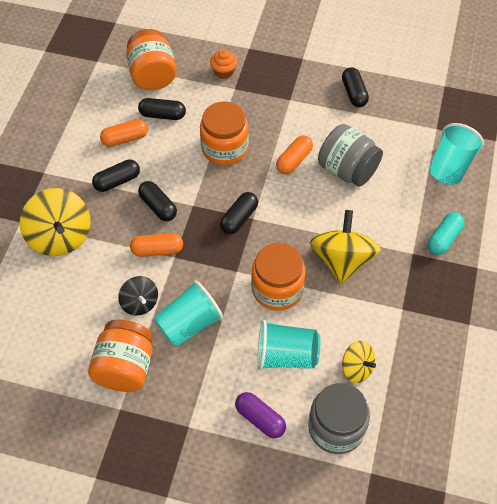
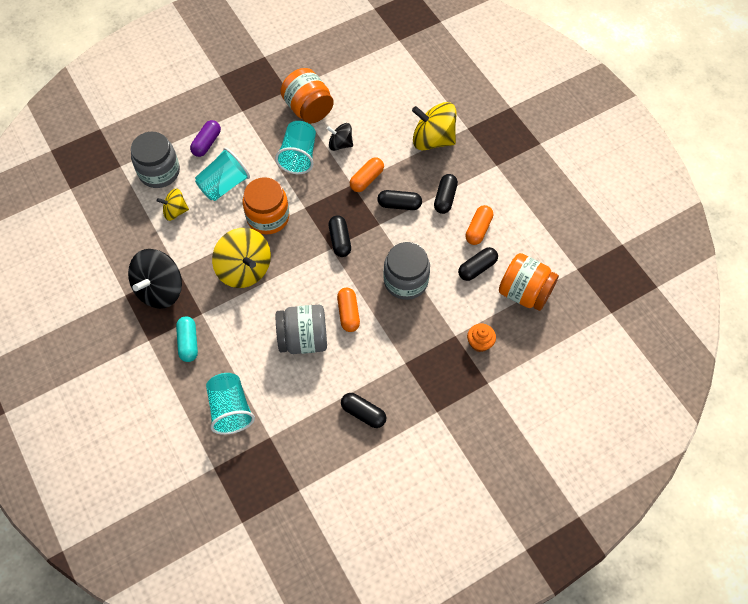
camera: 135 degrees right, 5 degrees up
orange jar [200,102,249,165] -> grey jar [383,242,430,300]
purple capsule [235,392,286,438] -> purple capsule turned 60 degrees counterclockwise [190,120,221,157]
none -> black spinning top [128,249,182,309]

